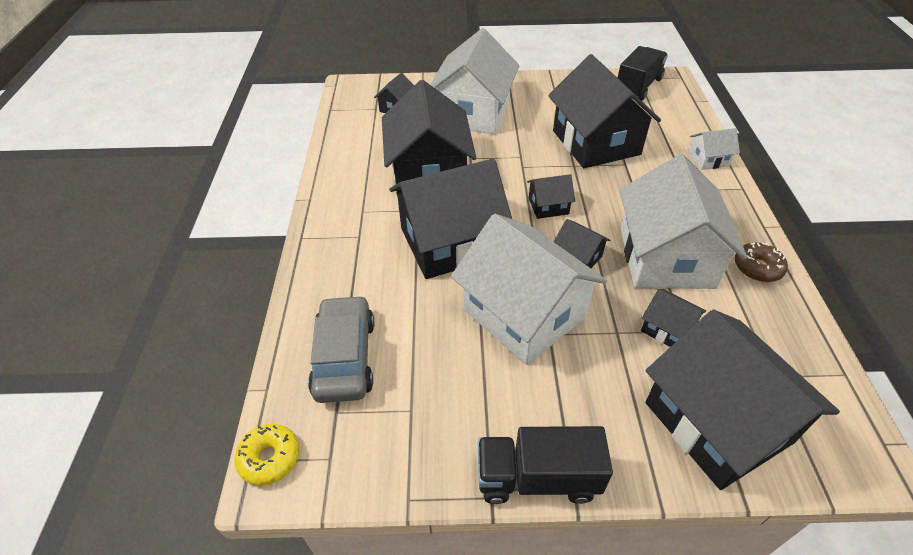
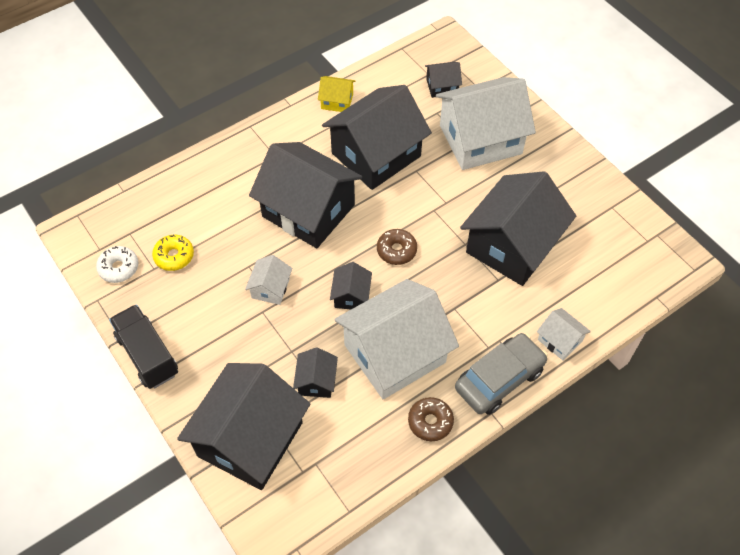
camera: 55 degrees right, 10 degrees up
yellow donut [234,424,299,486] -> yellow donut moved to [152,234,194,271]
grey car [308,295,374,403] -> grey car moved to [455,333,548,415]
white house [451,214,607,365] -> white house [245,255,292,305], size x0.44
black house [527,174,575,219] -> brown donut [377,229,417,265]
black truck [618,46,668,101] -> none
none -> white donut [96,246,138,283]
none -> yellow house [318,76,355,112]

